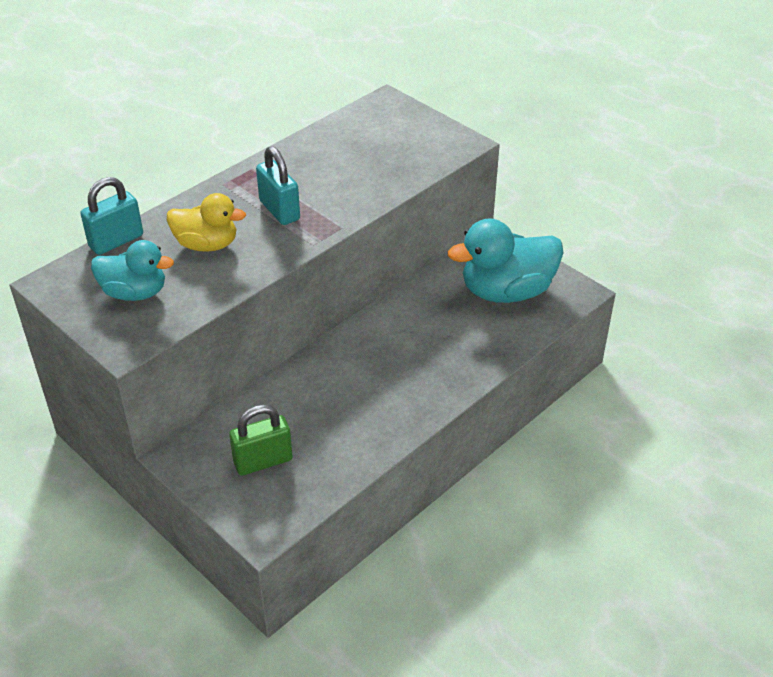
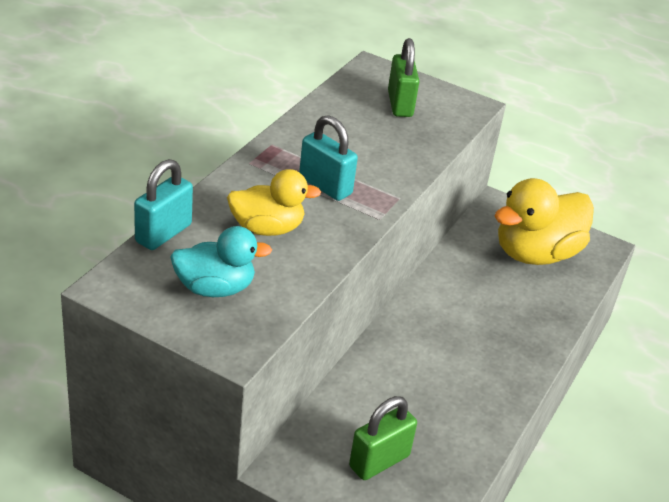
camera: 20 degrees left, 5 degrees down
turquoise duck [448,218,564,303] -> yellow duck [495,178,594,265]
none -> green padlock [388,38,419,117]

